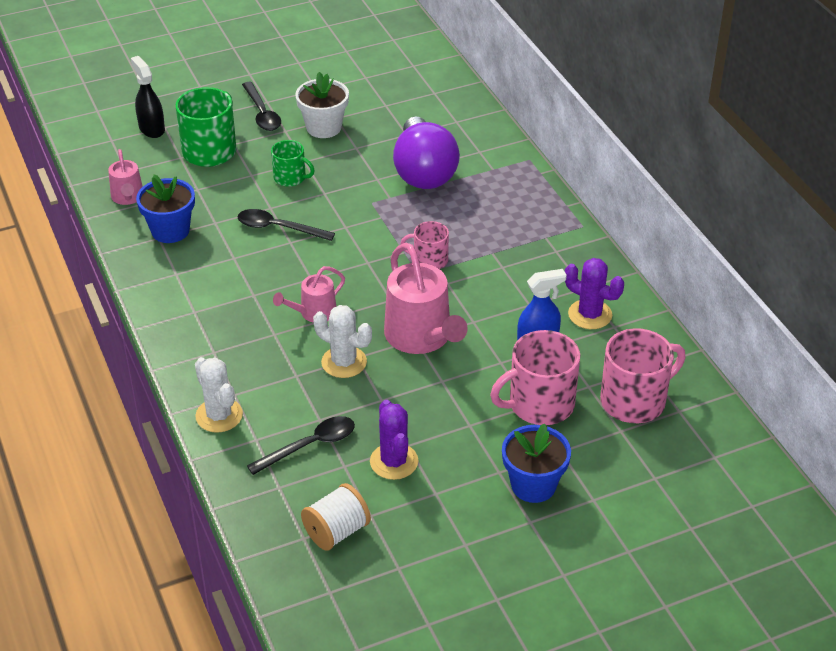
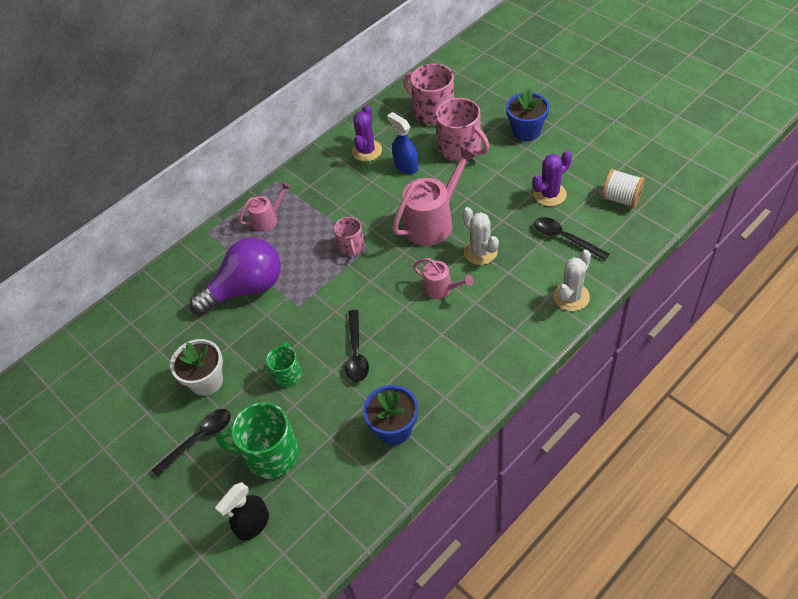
camera: 105 degrees left, 10 degrees up
pink watering can [108,149,143,205] -> pink watering can moved to [239,182,291,232]
white cactus [313,305,372,378] -> white cactus turned 45 degrees counterclockwise [462,207,499,265]

